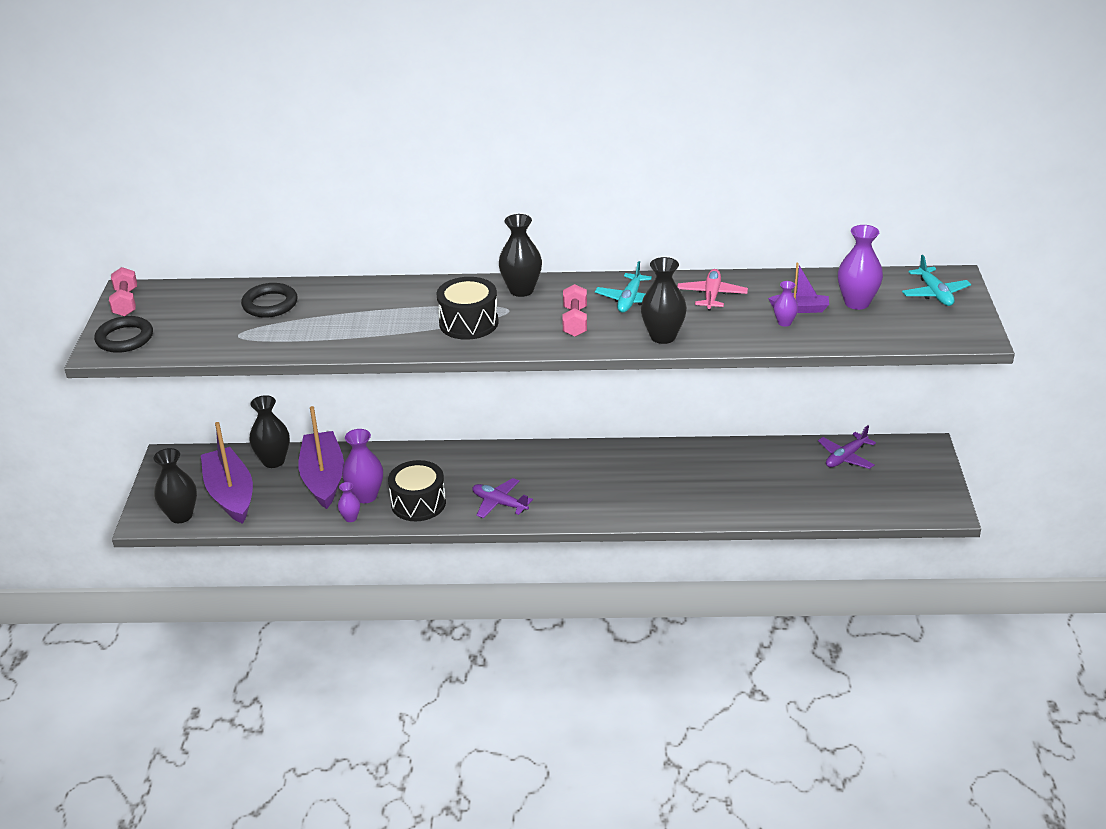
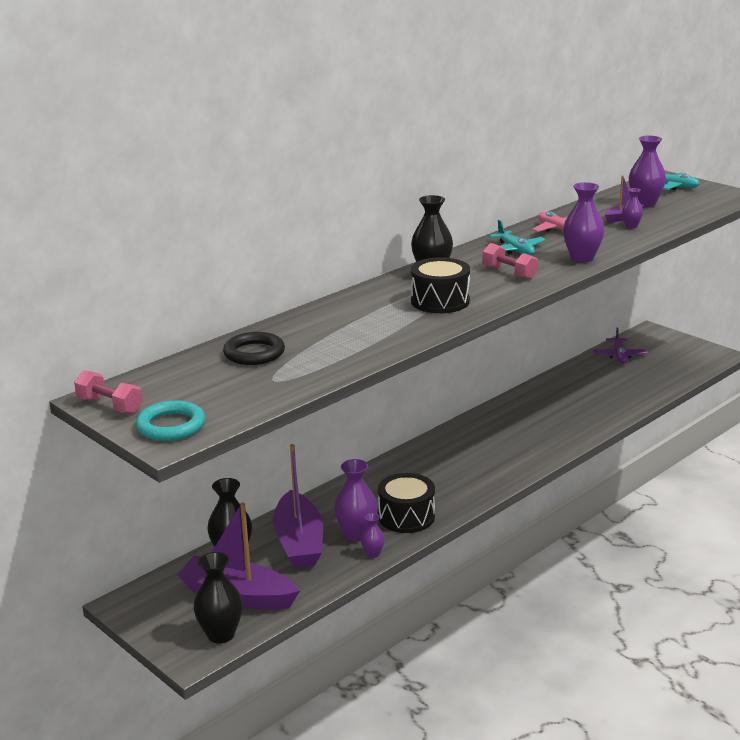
camera: 45 degrees left, 10 degrees down
black ring [94,316,153,353] -> turquoise ring [136,400,205,441]
purple boat [299,406,344,509] -> purple boat turned 135 degrees counterclockwise [273,444,323,568]
purple plane [472,478,533,518] -> none
black vase [641,257,687,344] -> purple vase [563,182,605,263]

